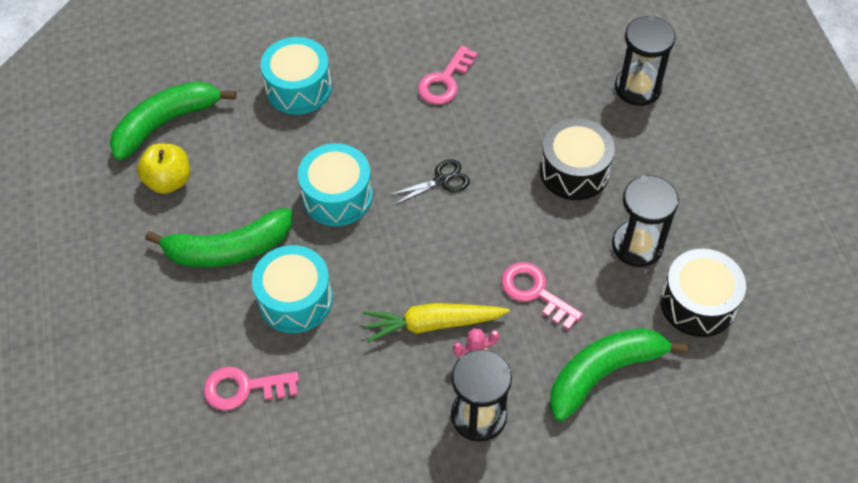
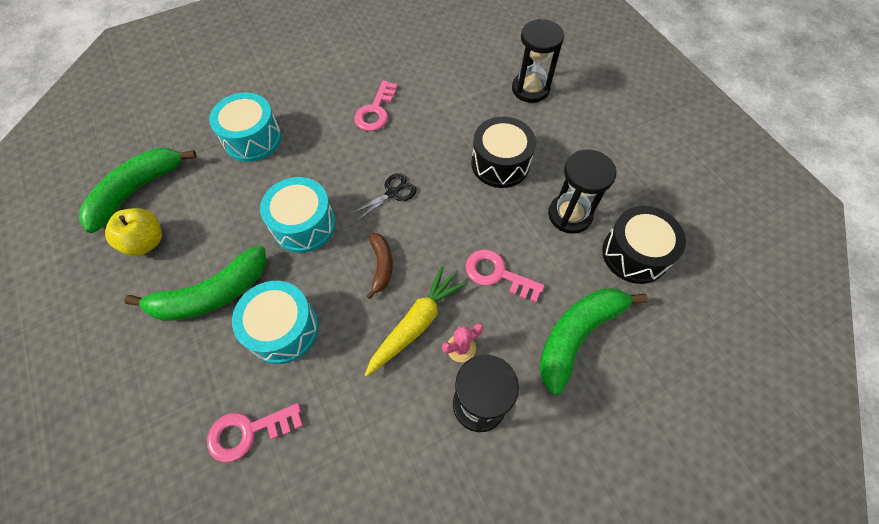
camera: 15 degrees left, 5 degrees up
yellow carrot [363,303,510,343] -> yellow carrot turned 150 degrees clockwise [365,266,466,377]
none -> brown banana [366,233,393,299]

